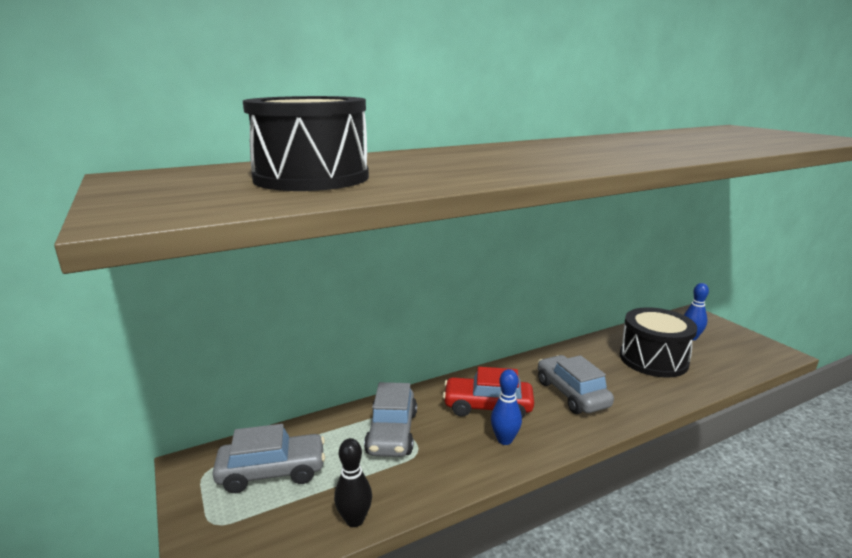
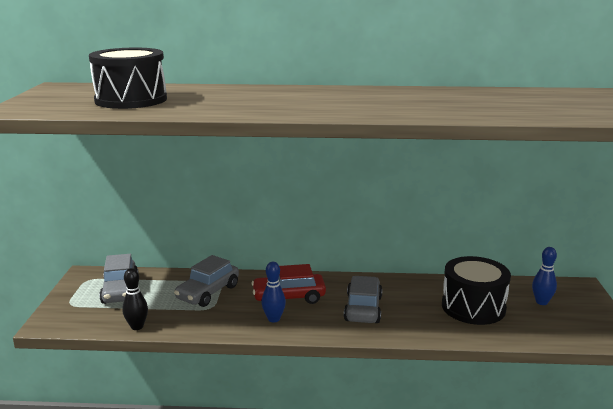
camera: 30 degrees right, 0 degrees up
grey car [212,424,325,493] -> grey car turned 60 degrees clockwise [99,254,139,304]
red car [443,367,534,418] -> red car turned 45 degrees counterclockwise [251,264,326,304]

